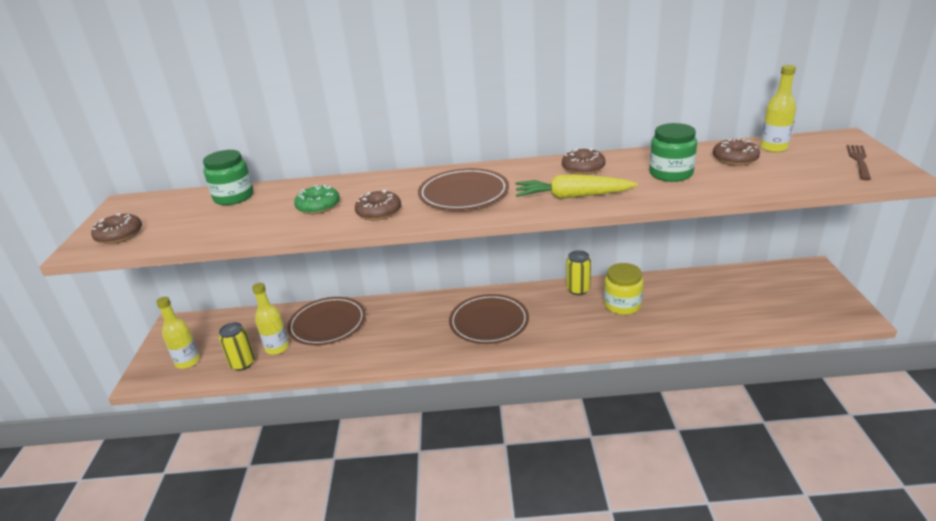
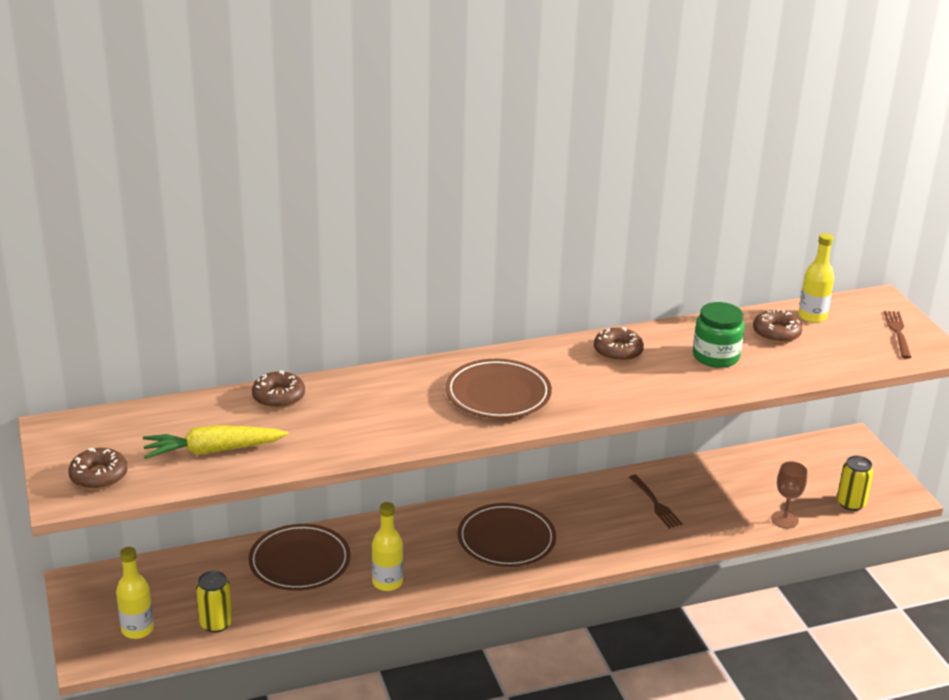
camera: 20 degrees left, 0 degrees up
green jar [203,150,254,205] -> none
yellow bottle [252,283,289,355] -> yellow bottle moved to [372,502,403,591]
green donut [294,185,340,214] -> none
brown donut [355,190,401,221] -> brown donut moved to [252,371,305,408]
yellow carrot [516,174,638,199] -> yellow carrot moved to [143,425,288,459]
yellow can [566,250,591,295] -> yellow can moved to [837,456,874,511]
yellow jar [604,263,644,315] -> brown fork [629,475,683,529]
none -> brown goblet [771,461,807,528]

